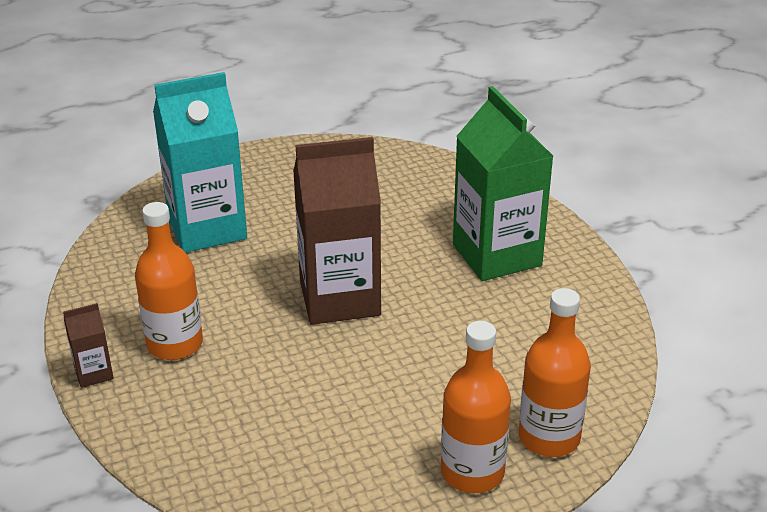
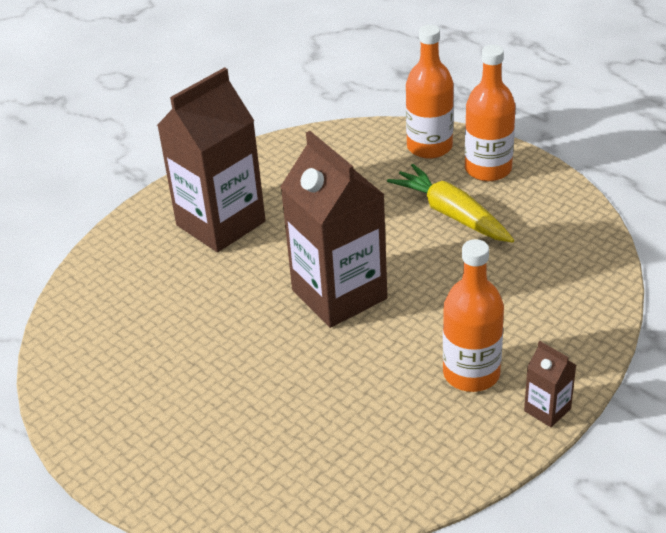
camera: 110 degrees left, 5 degrees up
turquoise carton [153,72,247,253] -> none
green carton [453,86,553,281] -> brown carton [157,67,266,252]
none -> yellow carrot [387,164,514,243]

